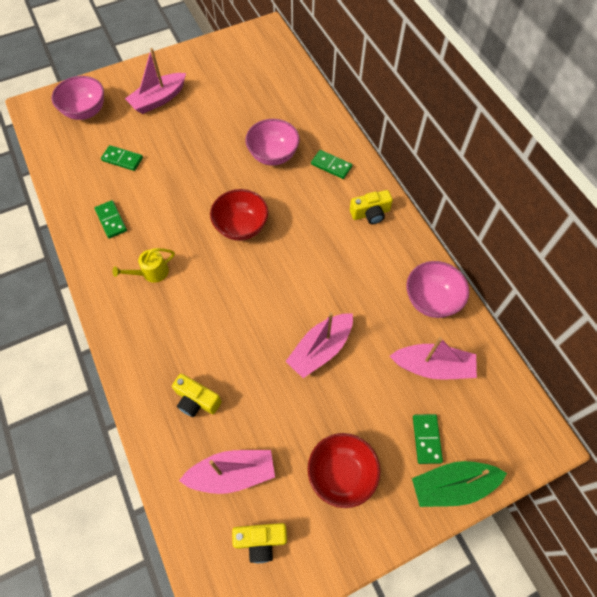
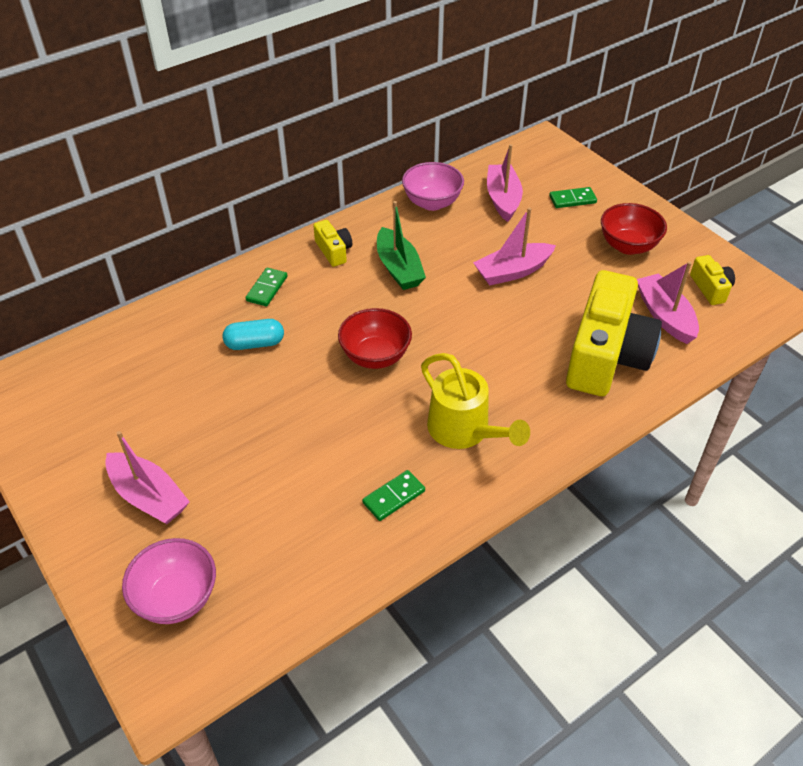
camera: 100 degrees left, 15 degrees down
green domino [101,145,143,171] -> none
yellow watering can [112,248,175,283] -> yellow watering can [421,353,530,449], size x1.79
yellow camera [172,374,222,417] -> yellow camera [566,270,662,396], size x2.28
pink bowl [245,119,300,166] -> turquoise capsule [223,319,284,350]
pink boat [285,312,353,378] -> pink boat turned 120 degrees clockwise [473,208,556,285]
green boat [412,461,507,507] -> green boat moved to [377,201,426,290]

